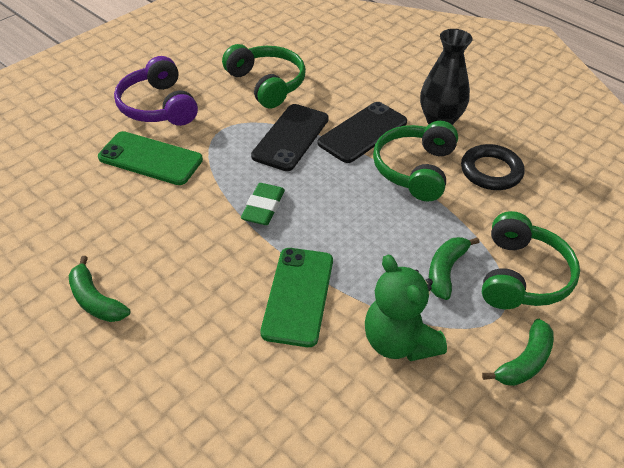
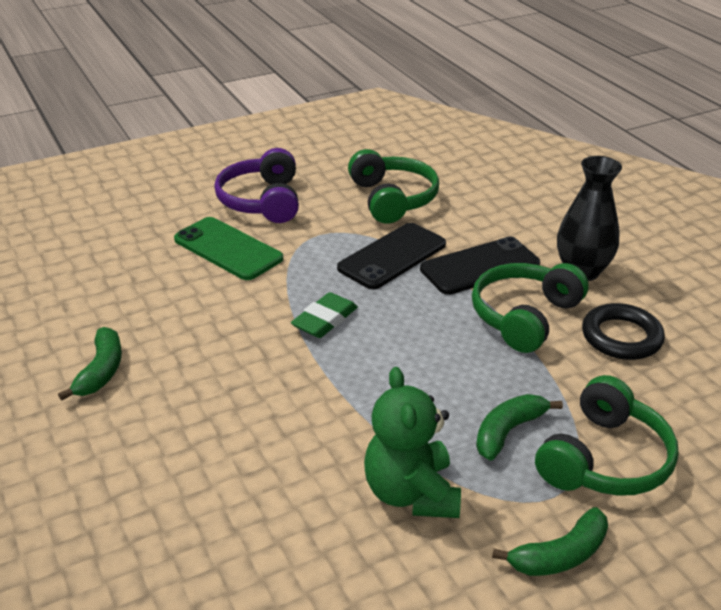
camera: 20 degrees right, 10 degrees down
green banana [69,256,130,322] -> green banana turned 150 degrees counterclockwise [58,327,122,401]
green phone [261,248,333,347] -> none

